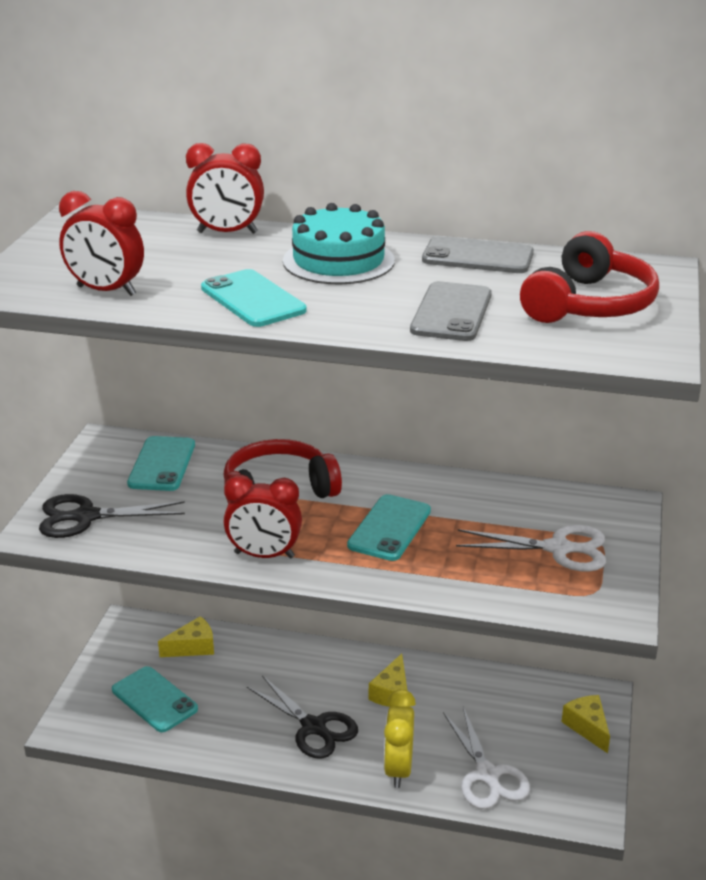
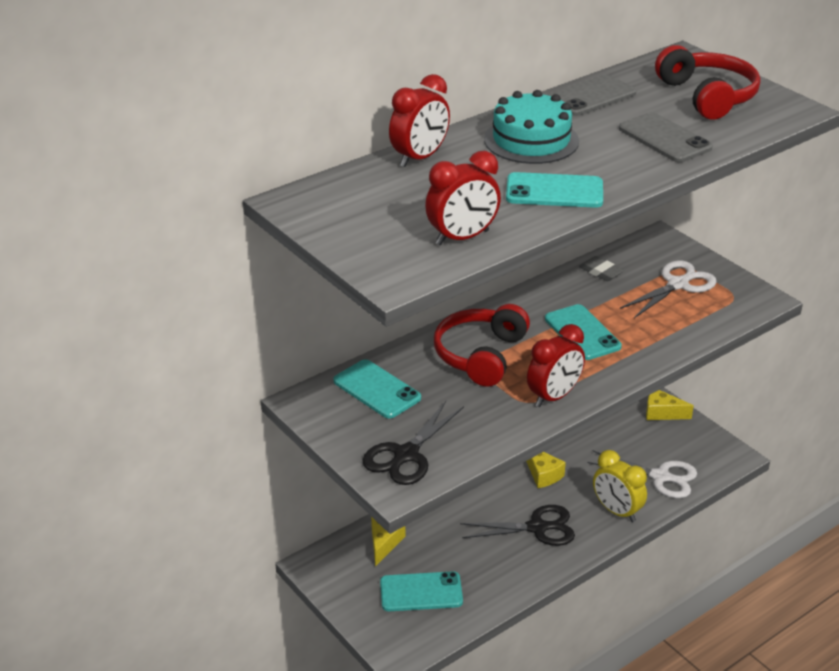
camera: 50 degrees left, 5 degrees up
none -> grey eraser [579,256,624,281]

